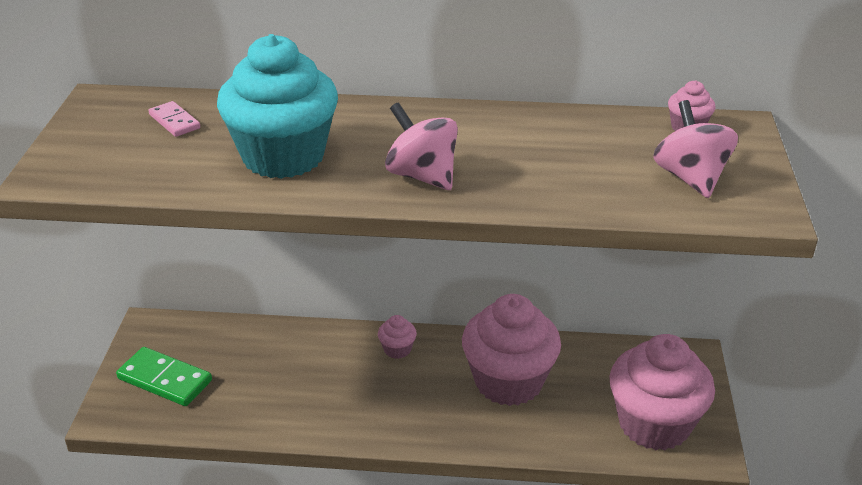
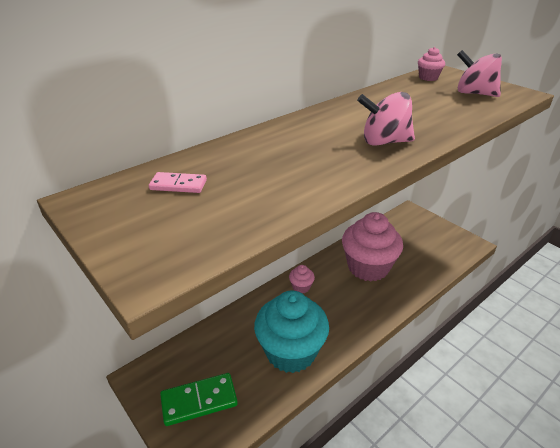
camera: 45 degrees left, 0 degrees up
turquoise cupcake [217,34,338,179] -> turquoise cupcake moved to [254,291,329,373]
pink cupcake [609,334,715,450] -> none

